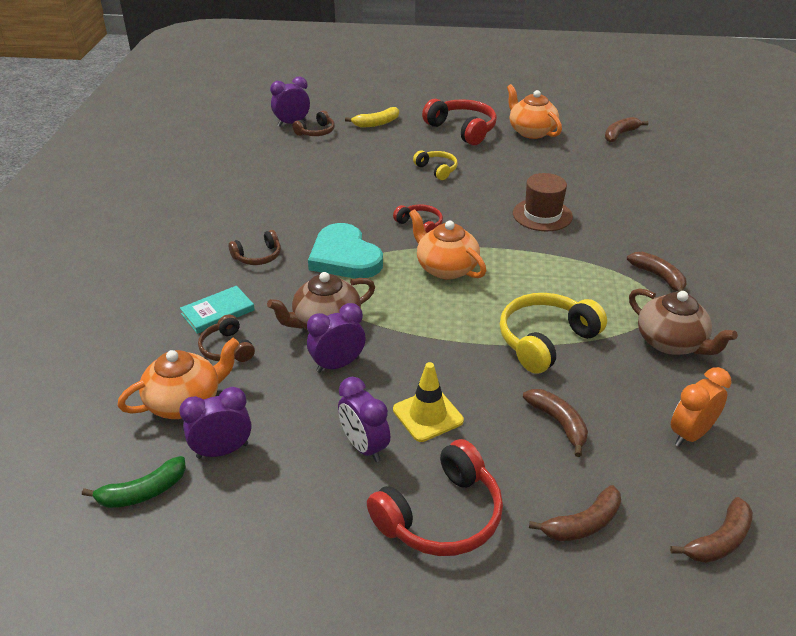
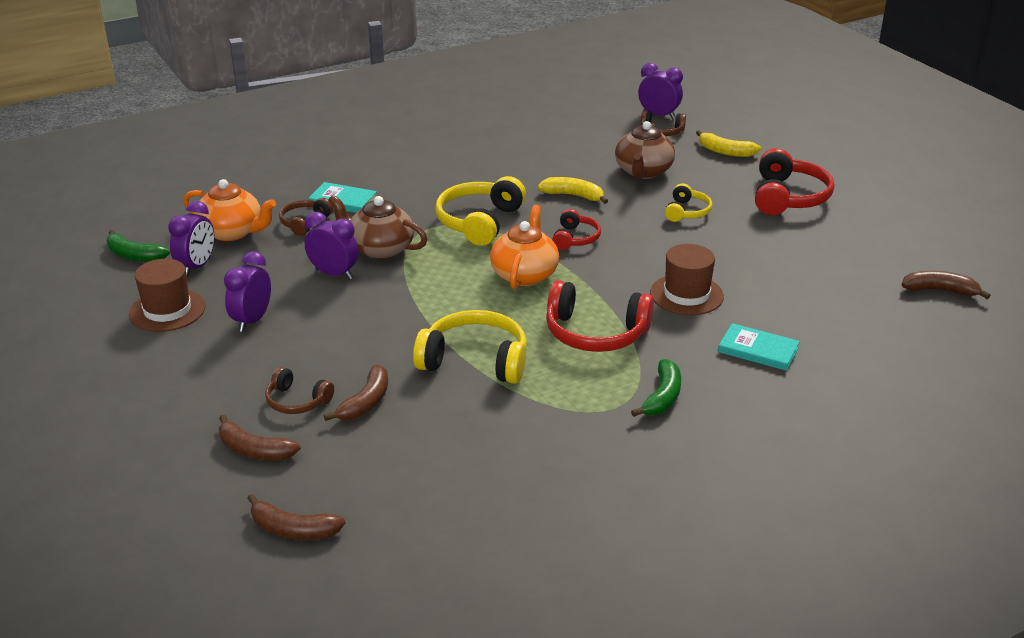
camera: 55 degrees right, 5 degrees down
purple clock [179,387,252,459] -> purple clock turned 75 degrees clockwise [168,201,214,276]
brown headphones [229,230,281,265] -> brown headphones moved to [265,367,334,414]
turquoise heart [308,223,383,279] -> yellow headphones [435,176,526,246]
red headphones [367,439,503,556] -> red headphones moved to [546,280,654,352]
yellow traffic cone [393,362,464,442] -> none
orange teapot [507,84,562,139] -> none
brown banana [627,252,686,292] -> green banana [631,359,681,417]
brown teapot [629,289,738,355] -> brown teapot moved to [615,121,675,179]
orange clock [671,367,732,447] -> none
none -> brown hat [129,259,205,332]
none -> yellow banana [538,177,608,204]
none -> turquoise book [718,323,800,371]

